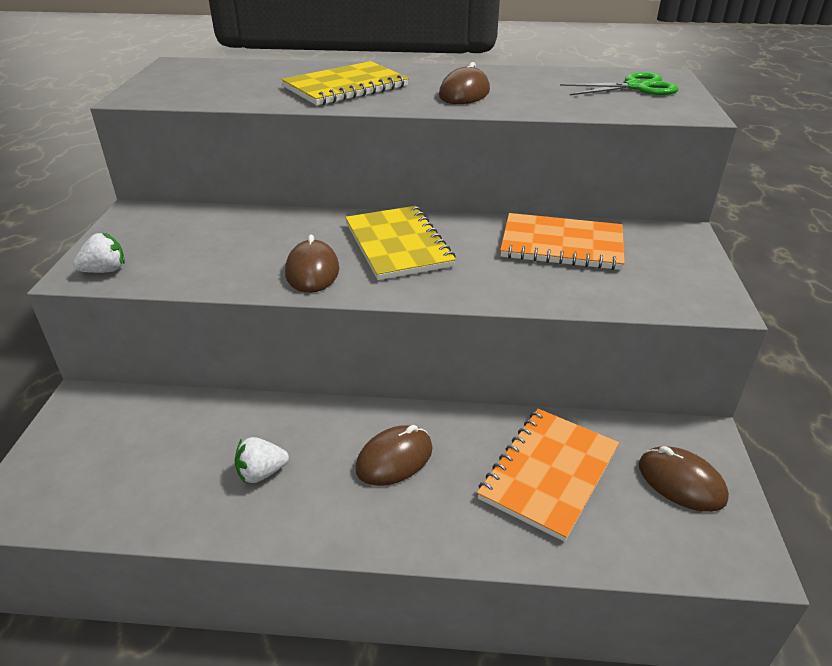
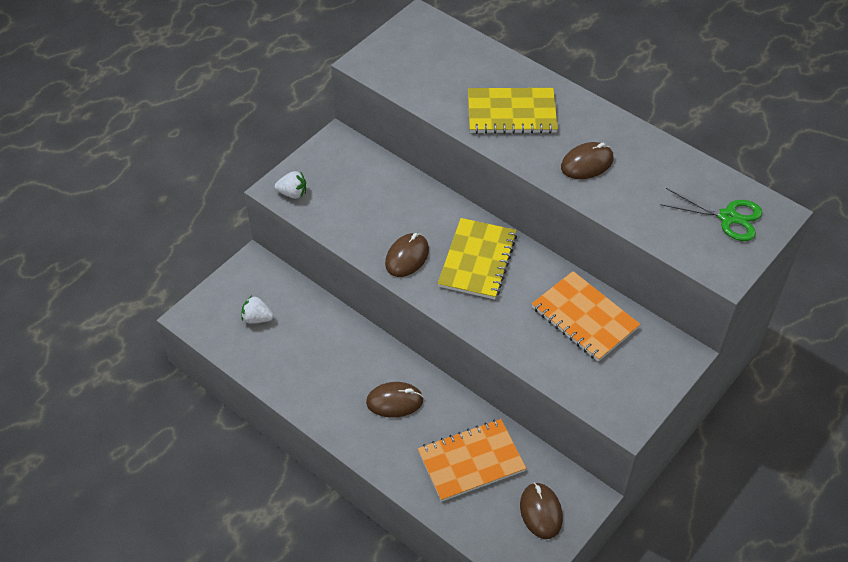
camera: 35 degrees right, 15 degrees up
white strawberry [235,437,289,483] -> white strawberry moved to [241,296,274,323]

